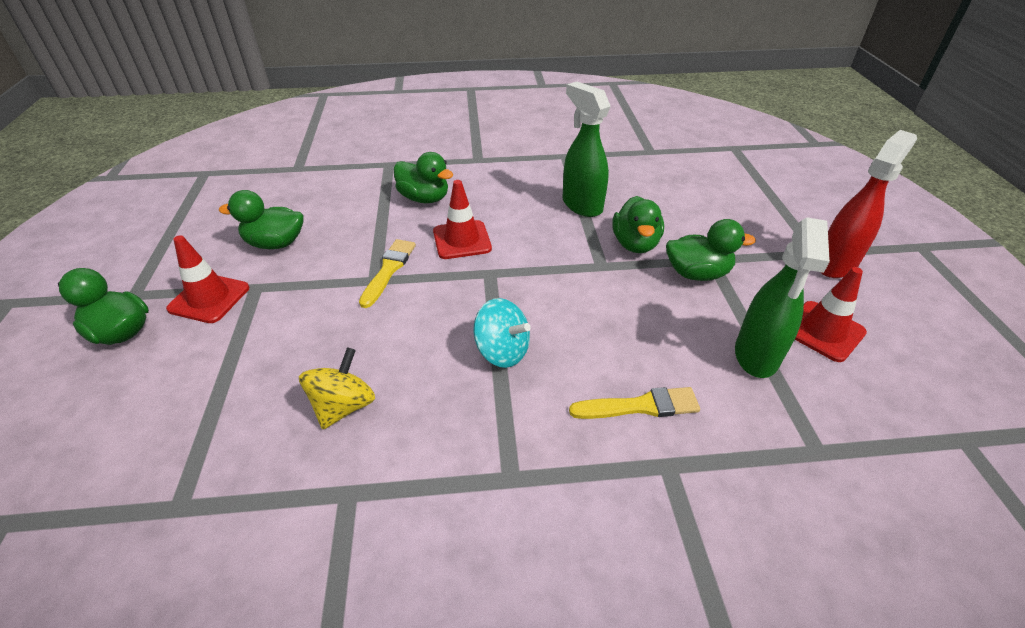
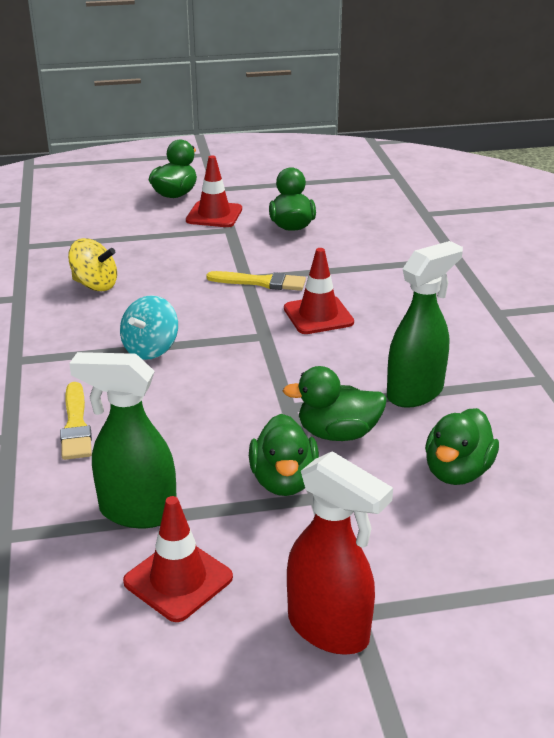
camera: 85 degrees right, 10 degrees down
green duck [394,152,453,203] -> green duck moved to [425,408,499,485]

